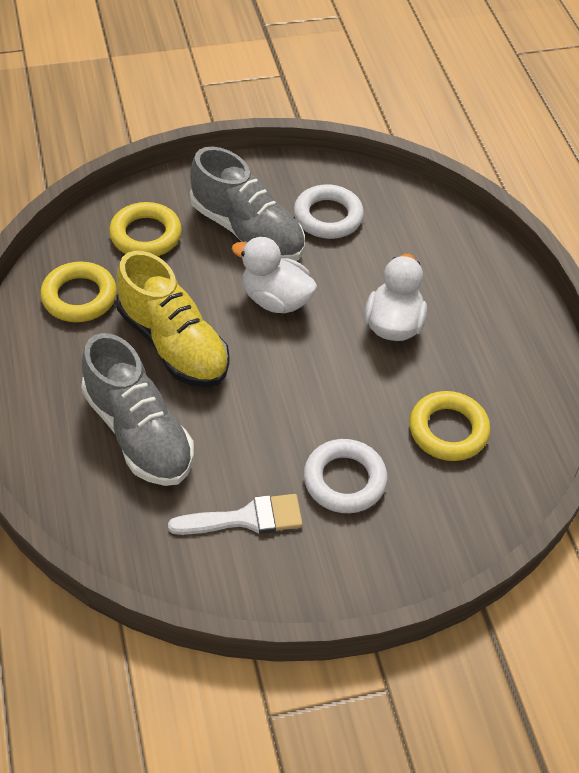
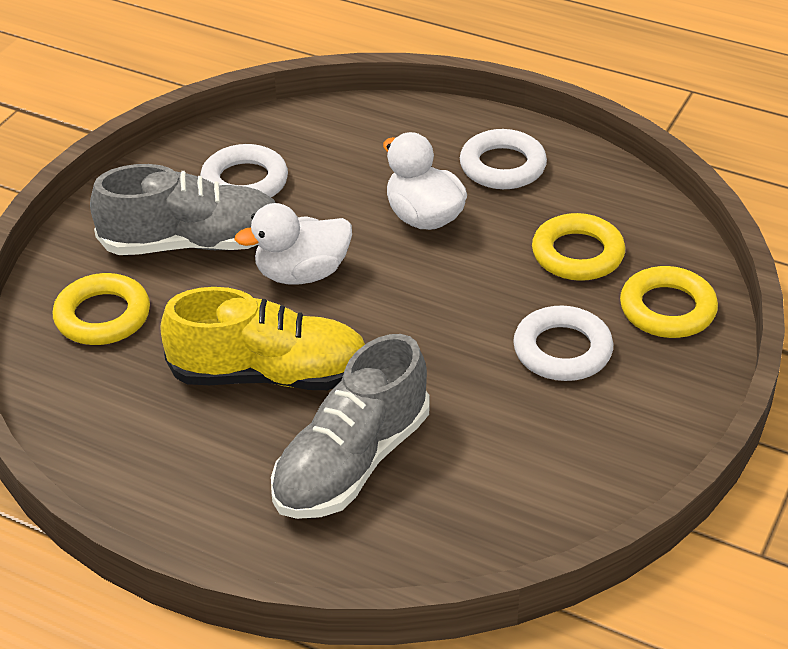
camera: 45 degrees left, 10 degrees down
yellow ring [40,261,117,322] -> yellow ring moved to [620,266,718,338]
grey shoe [81,333,194,486] -> grey shoe turned 120 degrees clockwise [271,334,430,519]
white brush [168,494,303,535] -> none
none -> white ring [460,129,547,189]

